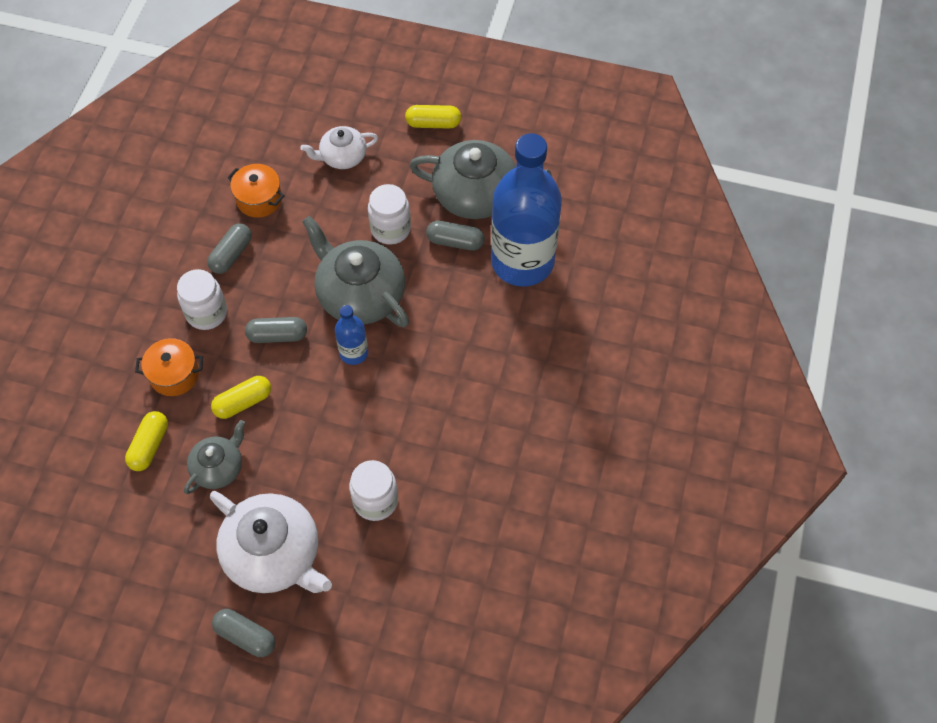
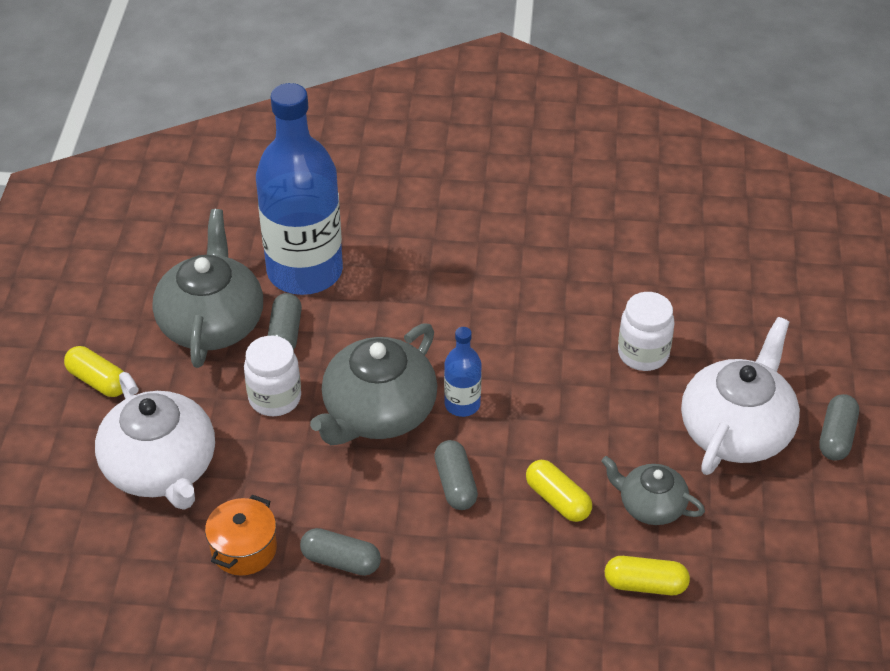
camera: 100 degrees left, 15 degrees down
orange pot [135,338,203,396] -> none
white jar [177,269,227,330] -> none
white teapot [300,126,378,169] -> white teapot [95,372,215,510], size x1.78
yellow capsule [405,105,461,129] -> yellow capsule turned 45 degrees counterclockwise [64,346,124,397]

